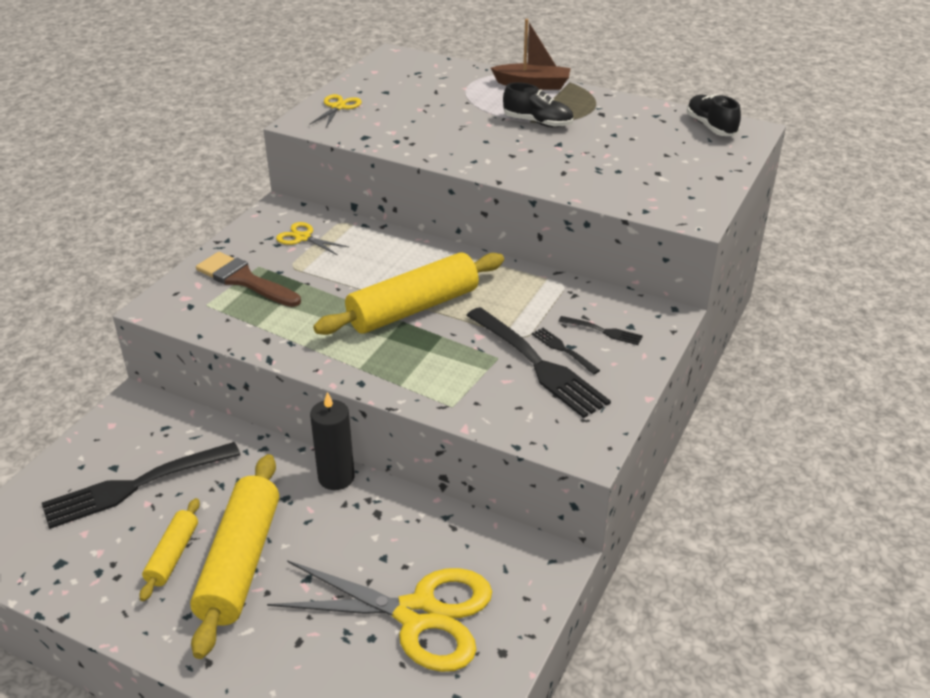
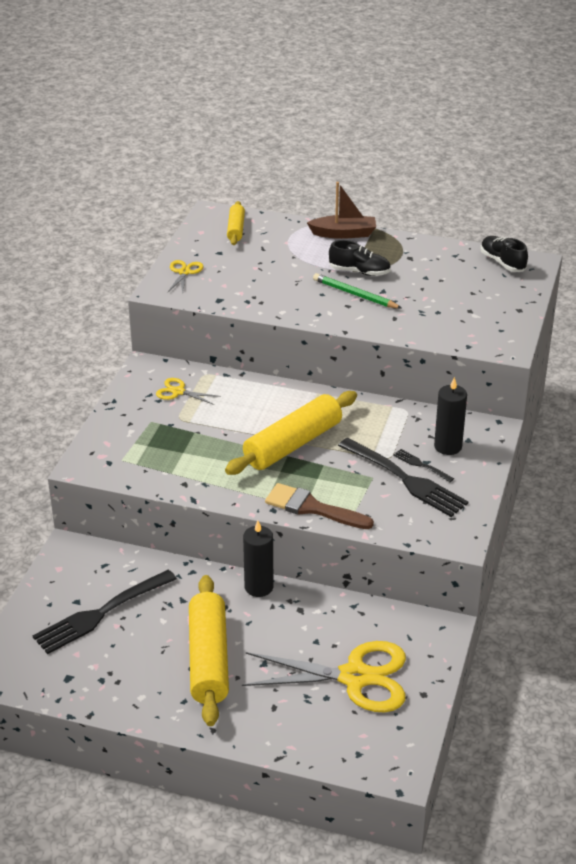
camera: 10 degrees left, 0 degrees up
yellow rolling pin [140,498,200,601] -> yellow rolling pin moved to [227,201,245,245]
brown brush [196,252,301,307] -> brown brush moved to [265,483,374,529]
black fork [559,316,643,345] -> black candle [434,377,467,455]
none -> green pencil [313,273,402,309]

